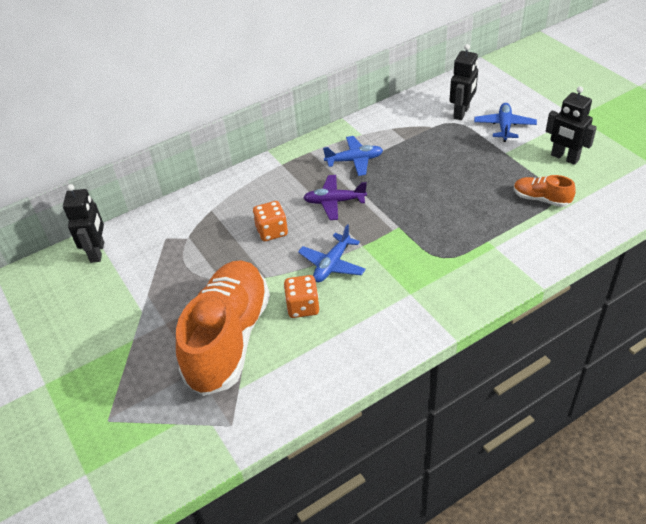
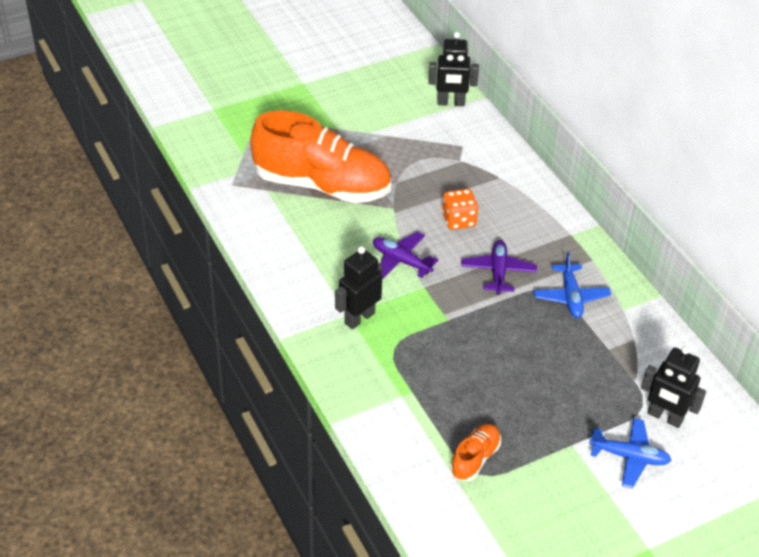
camera: 90 degrees right, 0 degrees up
orange dice [284,275,319,318] -> none
blue plane [298,224,366,282] -> purple plane [373,231,438,279]
black robot [546,86,597,165] -> black robot moved to [335,246,382,329]

